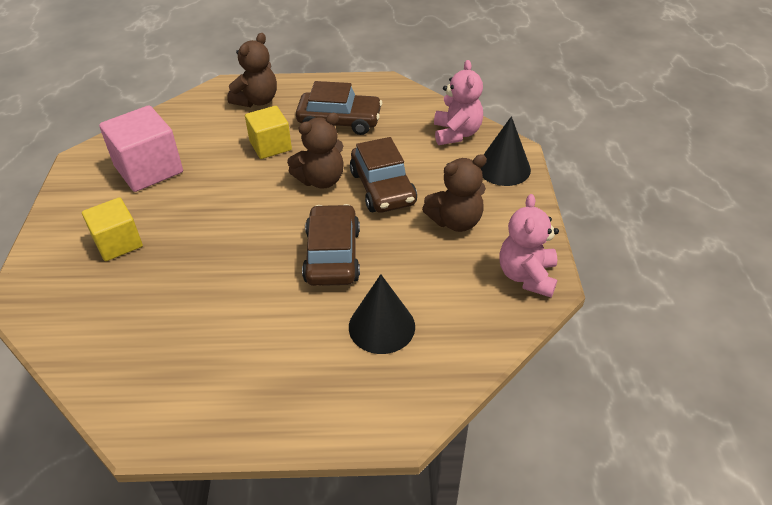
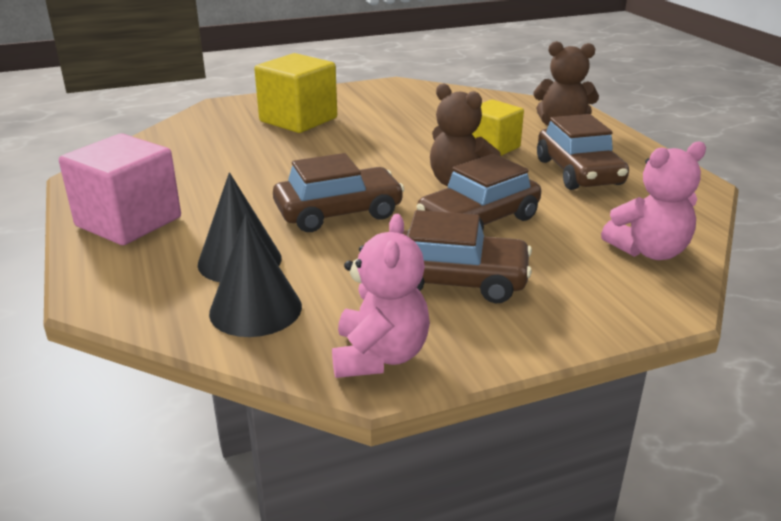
camera: 70 degrees right, 15 degrees down
yellow cube [82,197,143,261] -> yellow cube [254,53,337,133], size x1.51
pink cube [99,105,183,192] -> pink cube moved to [59,134,181,245]
brown teddy bear [422,154,487,232] -> brown car [403,210,532,303]
black cone [480,116,531,186] -> black cone moved to [209,214,302,337]
pink teddy bear [499,194,559,297] -> pink teddy bear turned 105 degrees clockwise [332,214,430,378]

